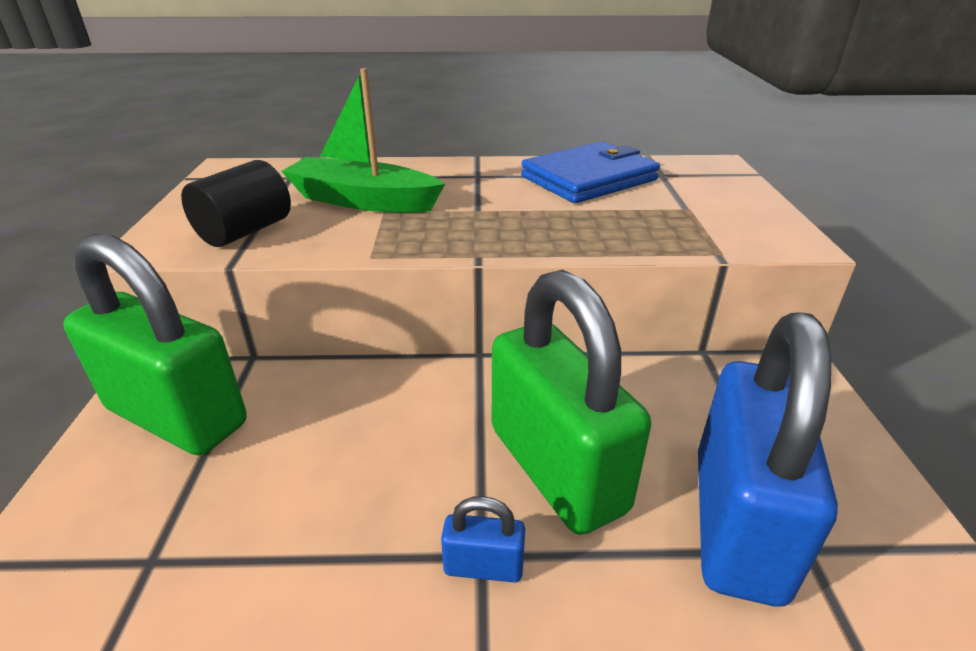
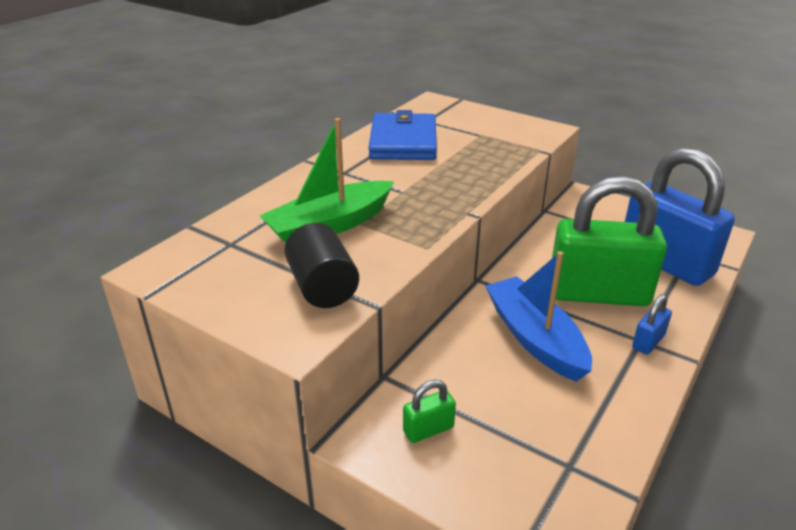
camera: 55 degrees left, 0 degrees up
green padlock [63,233,246,455] -> green padlock [403,380,456,443], size x0.40
none -> blue boat [486,251,592,382]

